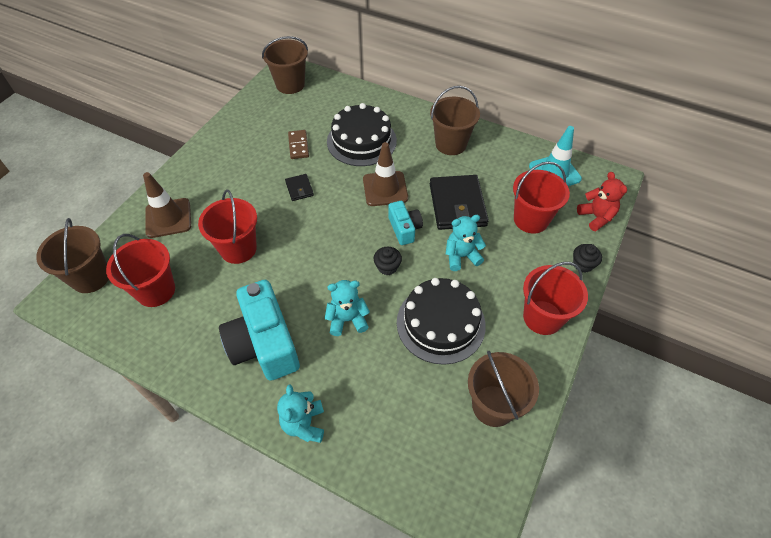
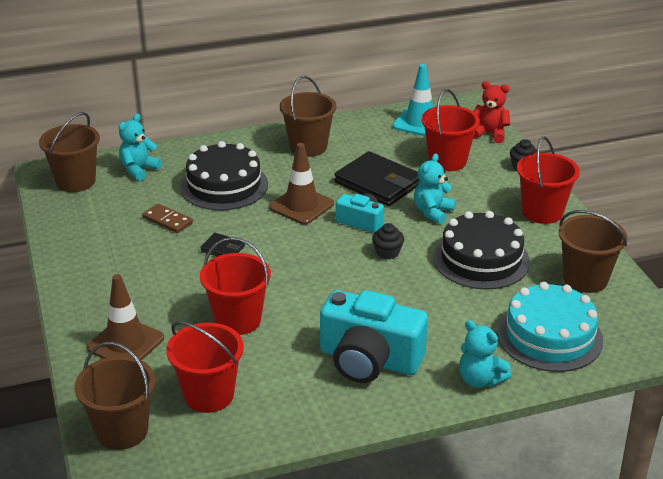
camera: 45 degrees left, 20 degrees down
turquoise teddy bear [325,280,370,336] -> turquoise teddy bear moved to [119,114,162,181]
none -> turquoise cake [497,282,603,372]

